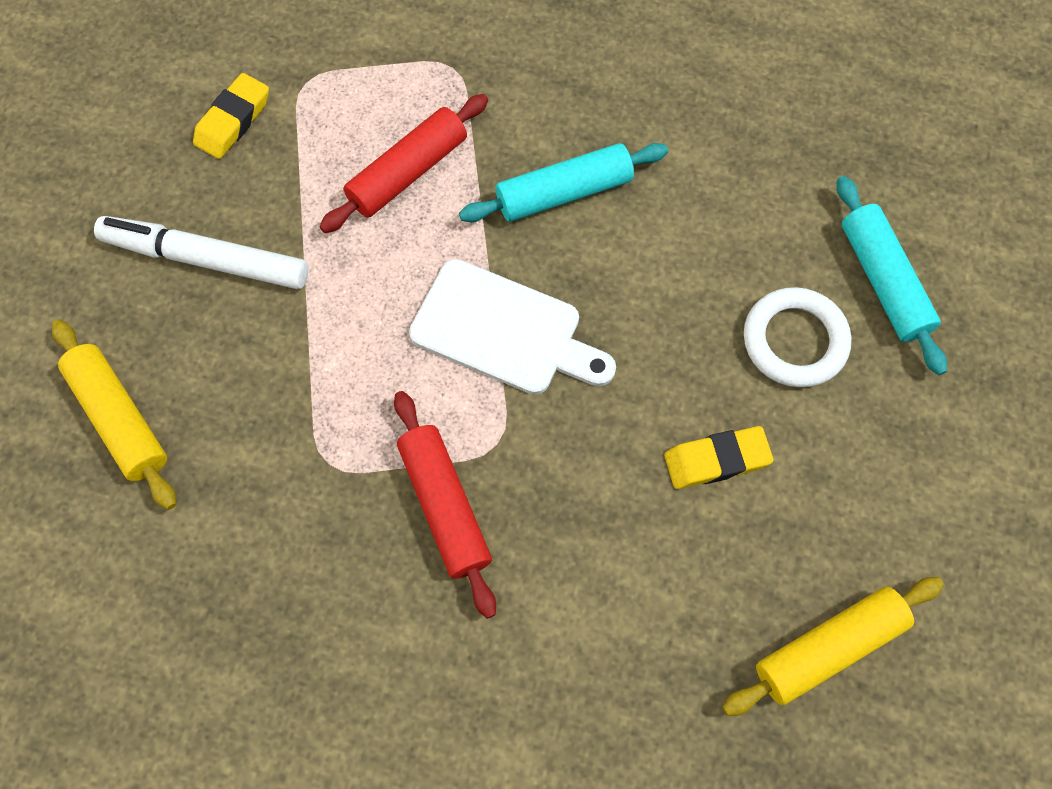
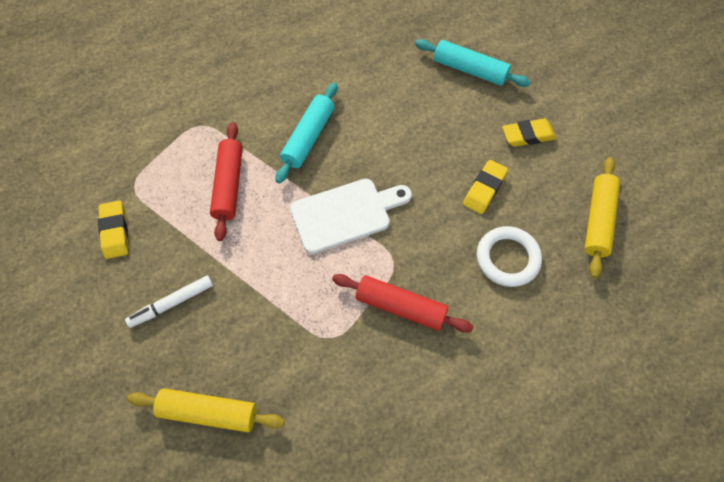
camera: 45 degrees left, 5 degrees down
white marker [94,216,309,289] -> white marker [125,275,213,328], size x0.64
white ring [744,287,851,387] -> white ring moved to [477,226,542,287]
none -> yellow eraser [502,119,556,147]

